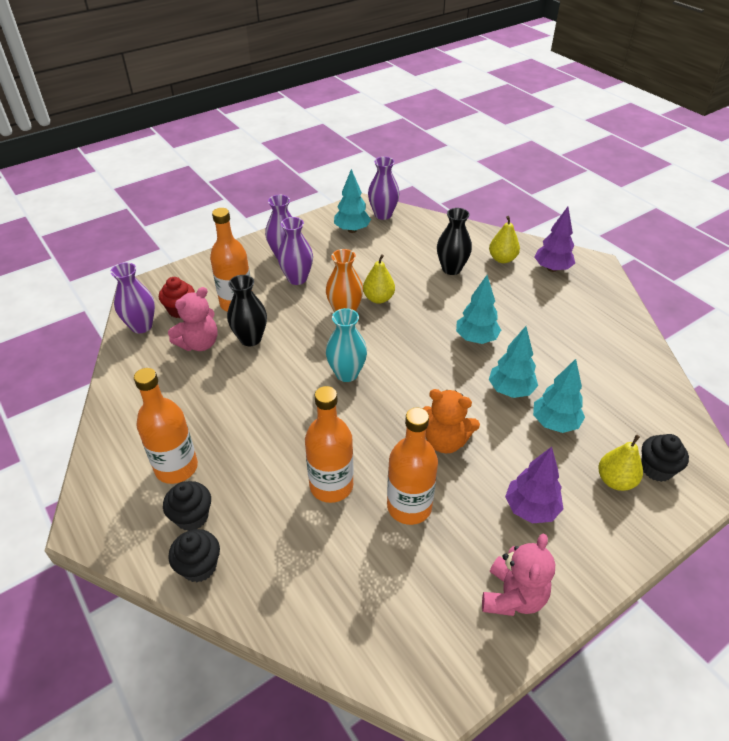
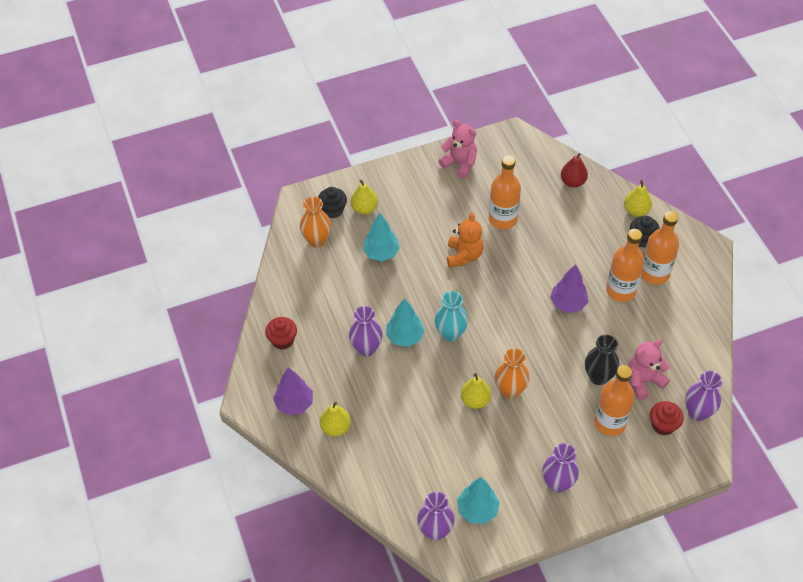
camera: 165 degrees left, 10 degrees up
black cupcake [168,529,220,582] -> yellow pear [624,180,652,217]
purple vase [278,217,313,285] -> purple vase moved to [349,306,383,357]
orange bottle [305,386,354,503] -> orange bottle moved to [606,229,644,302]
turquoise vase [326,308,367,382] -> turquoise vase moved to [435,291,468,342]
orange teddy bear [423,389,480,453] -> orange teddy bear turned 60 degrees clockwise [447,212,484,268]
black vase [437,208,472,275] -> none
pink teddy bear [482,534,555,616] -> pink teddy bear turned 90 degrees clockwise [438,120,477,179]
turquoise tree [489,326,538,398] -> none
purple tree [505,447,563,523] -> purple tree moved to [550,264,588,313]
none -> red cupcake [265,317,297,350]
none -> orange vase [300,197,331,248]
none -> red pear [561,153,588,188]

